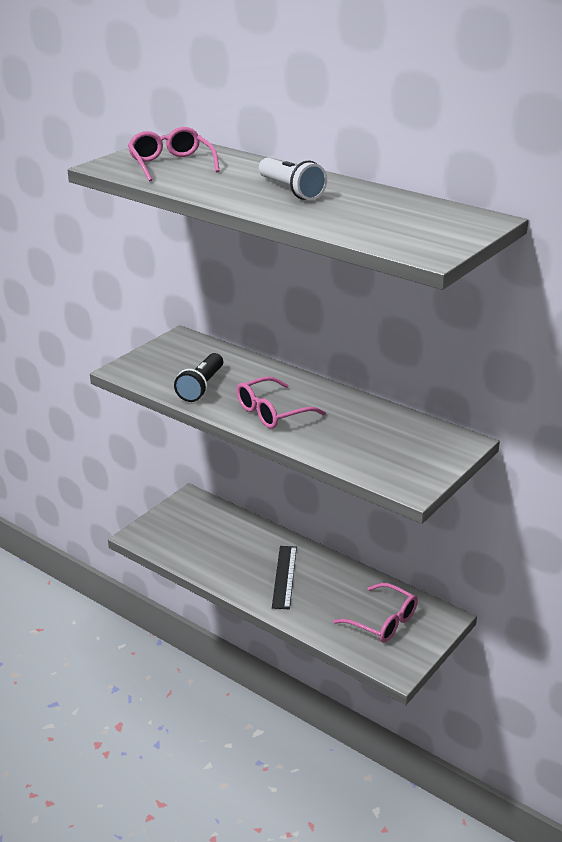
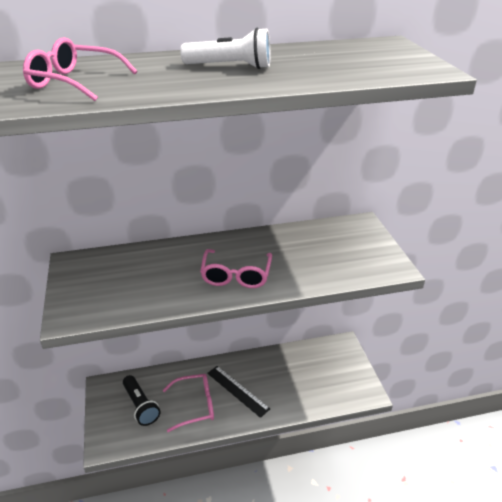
camera: 50 degrees left, 5 degrees up
black flashlight [174,353,223,402] -> black flashlight moved to [123,375,161,426]
pink glasses [333,583,418,643] -> pink glasses moved to [163,374,214,432]

